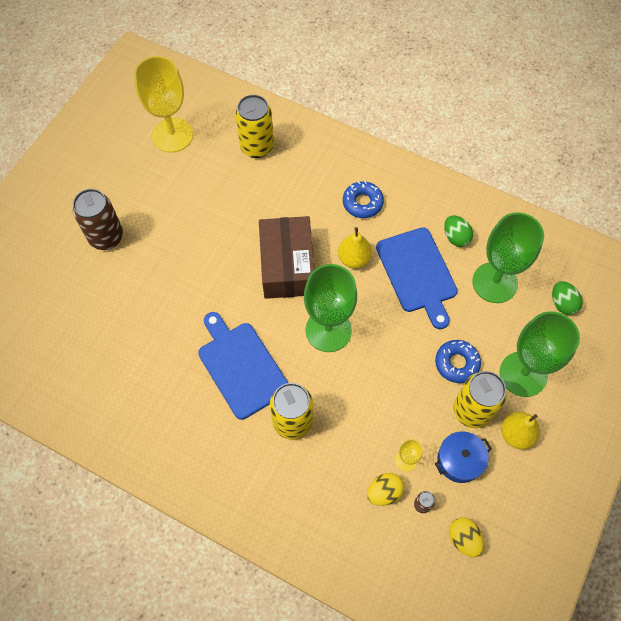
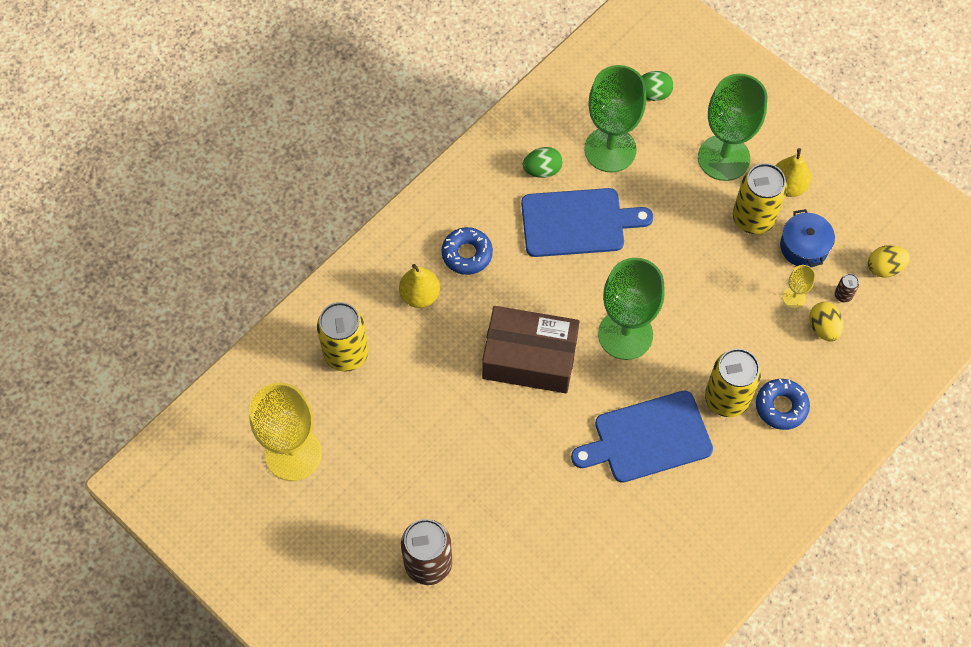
camera: 75 degrees left, 0 degrees up
yellow pear [338,227,372,268] -> yellow pear moved to [399,264,440,308]
blue donut [435,340,481,383] -> blue donut moved to [756,379,810,430]

